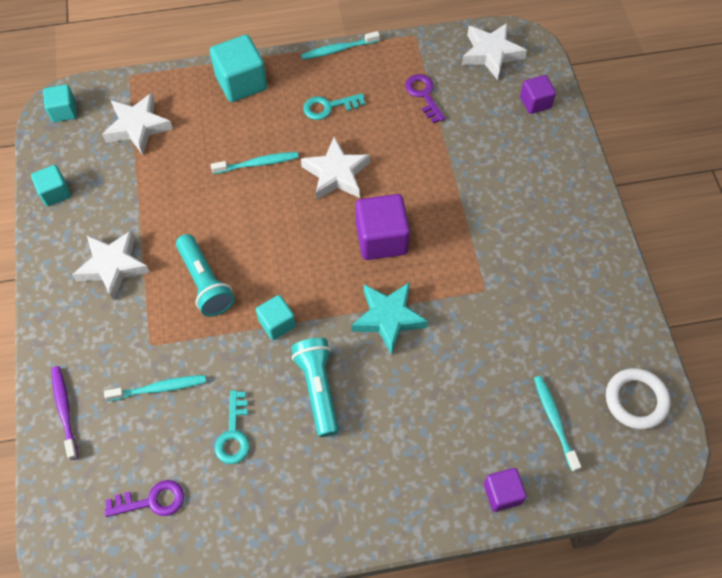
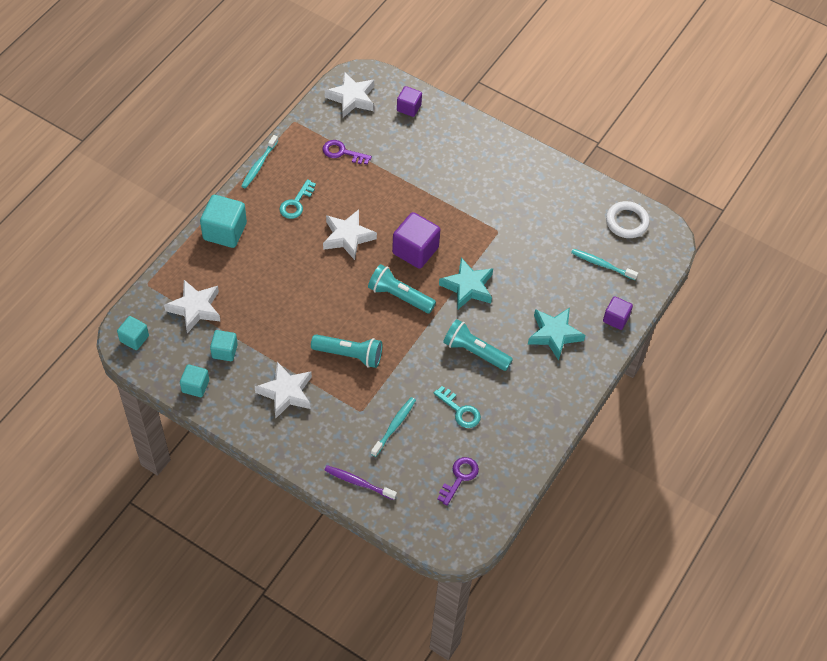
camera: 50 degrees left, 5 degrees down
turquoise toothbrush [211,152,299,174] -> none
turquoise cube [256,295,296,340] -> turquoise cube moved to [210,330,238,361]
none -> turquoise flashlight [368,264,436,313]
none -> turquoise star [528,307,585,360]

